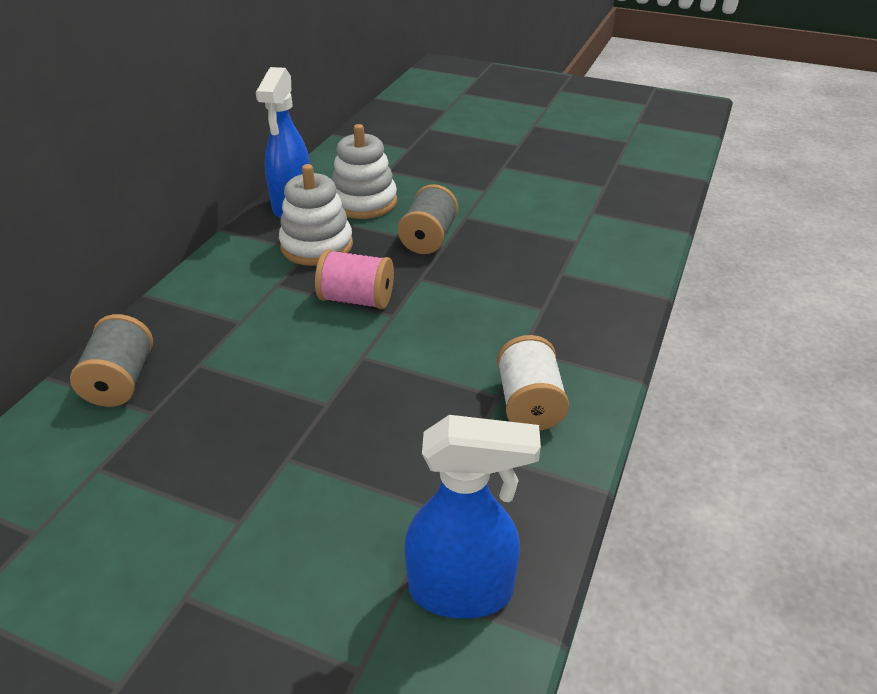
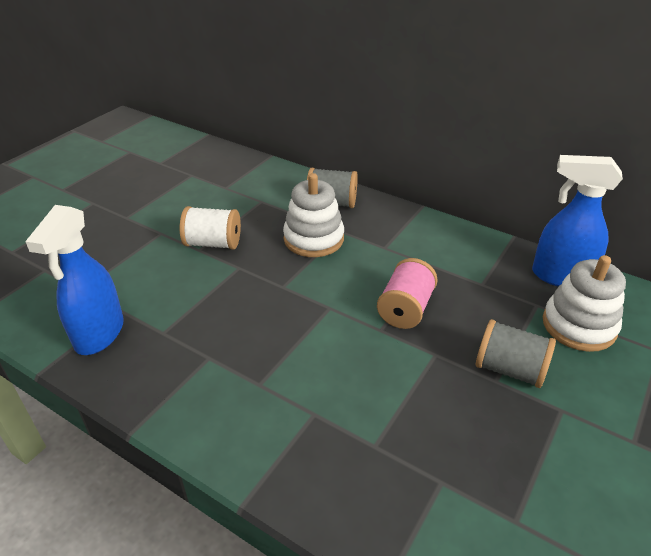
camera: 100 degrees right, 0 degrees up
white stacking toy [279,164,353,266] -> white stacking toy moved to [283,173,344,257]
white spool [497,335,569,431] -> white spool moved to [180,206,241,250]

